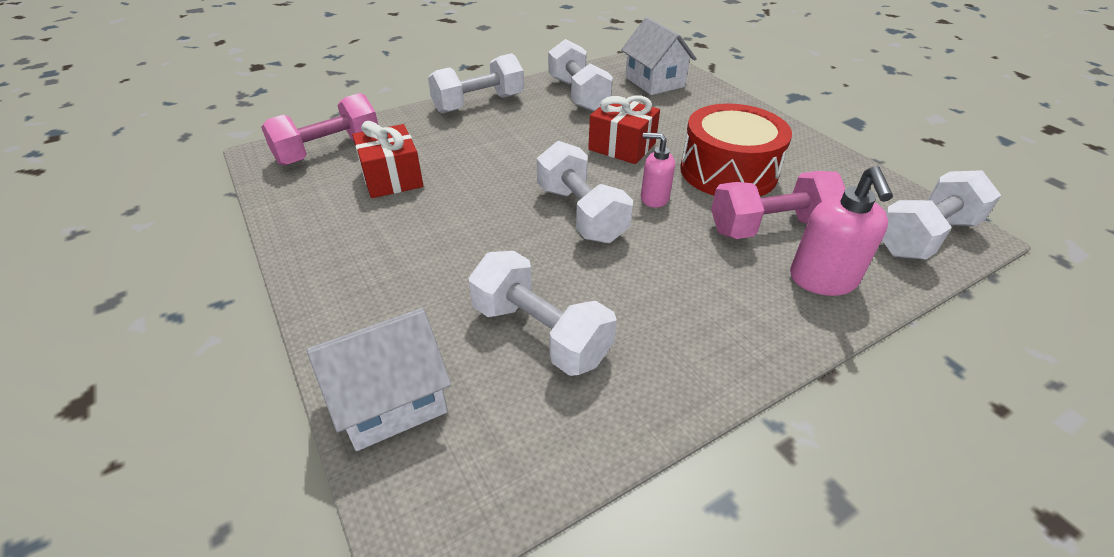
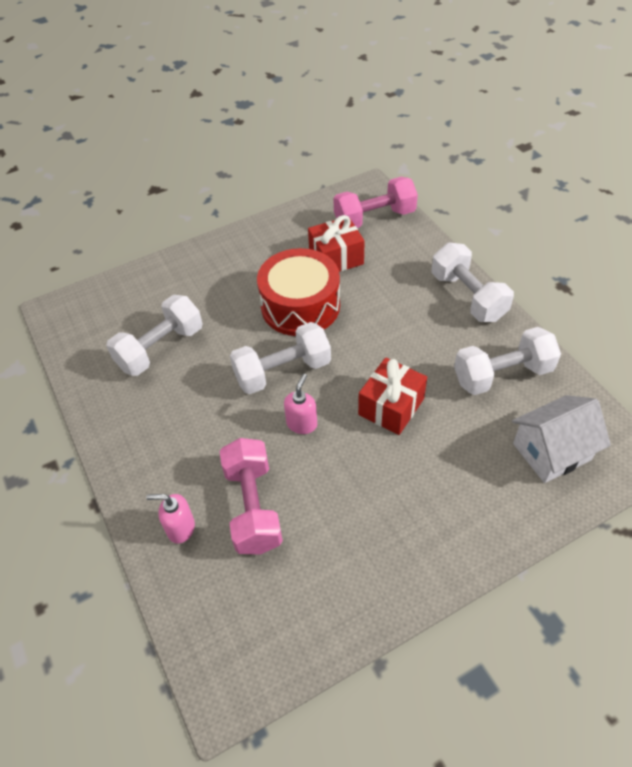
camera: 95 degrees right, 10 degrees up
pink dumbbell [261,93,378,166] -> pink dumbbell turned 75 degrees counterclockwise [333,177,418,228]
white house [307,308,451,451] -> none
red drum [680,104,792,196] -> red drum moved to [257,248,340,336]
pink soap dispenser [790,166,893,296] -> pink soap dispenser [146,494,195,544], size x0.63
white dumbbell [882,170,1001,260] -> none

